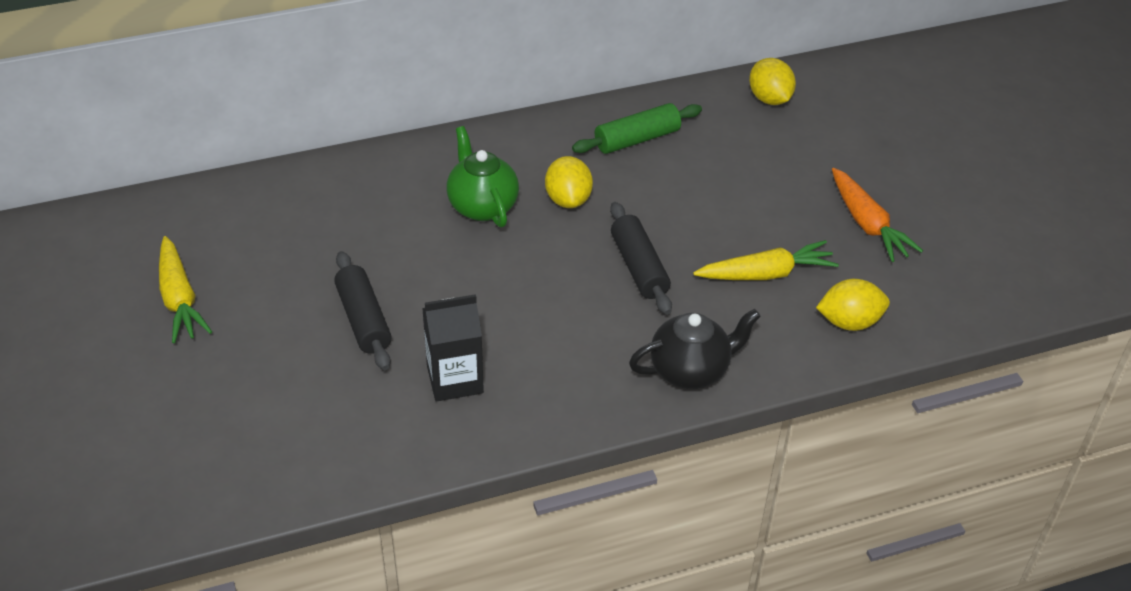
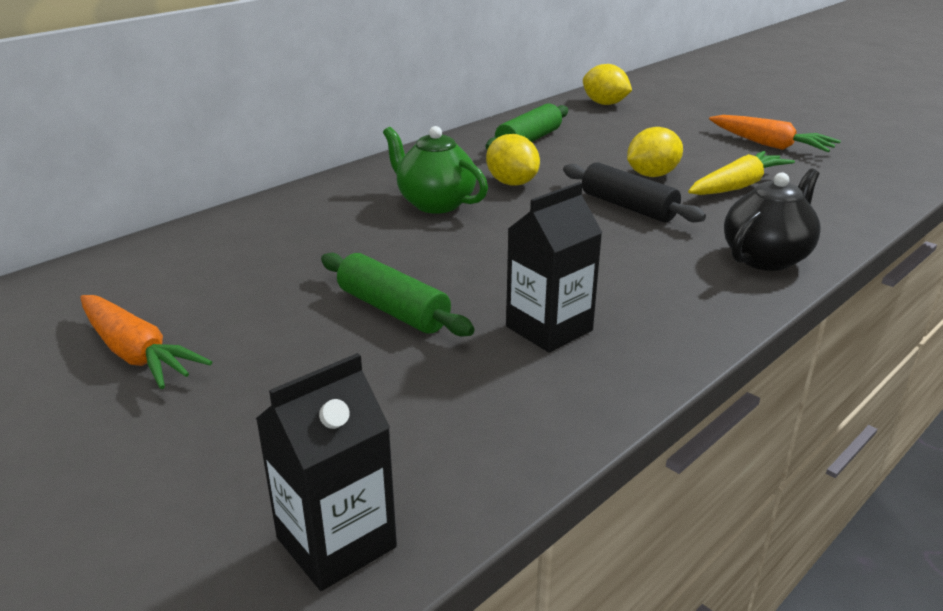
camera: 25 degrees left, 15 degrees down
yellow carrot [159,236,212,343] -> orange carrot [80,295,212,389]
black rolling pin [334,251,392,370] -> green rolling pin [321,253,475,337]
yellow lemon [816,279,890,331] -> yellow lemon moved to [627,127,683,177]
none -> black carton [256,353,397,591]

